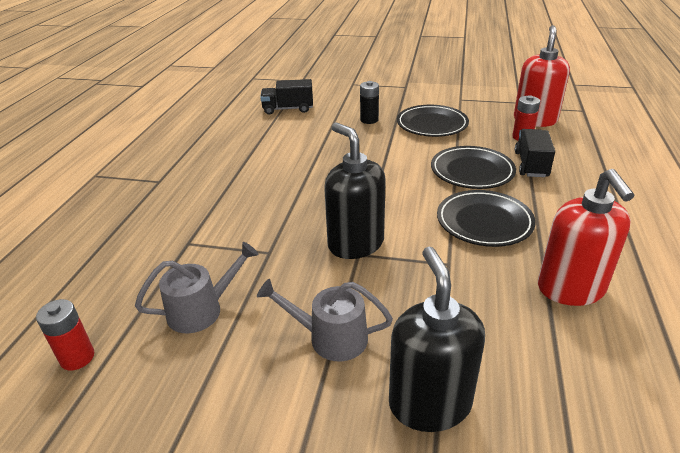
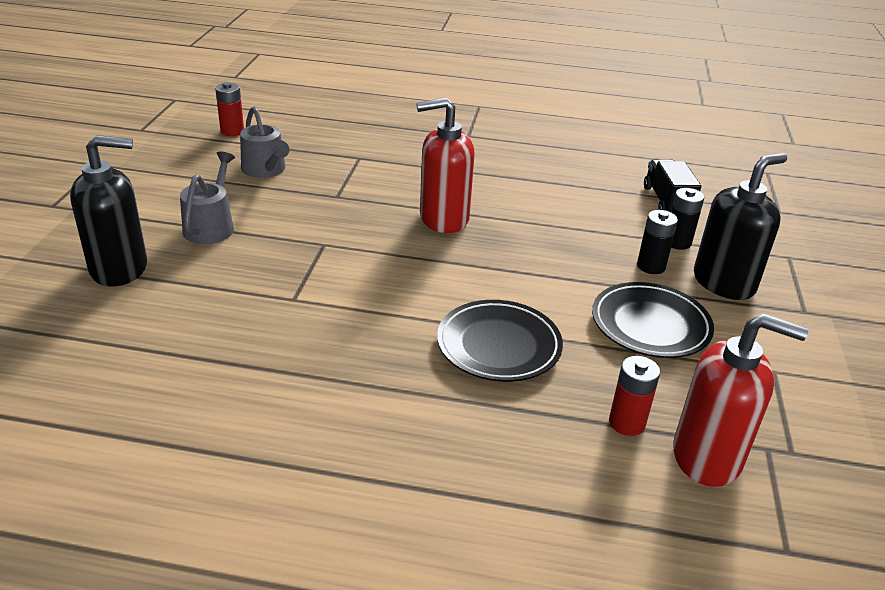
camera: 85 degrees right, 0 degrees up
black soap dispenser [324,123,386,259] -> black soap dispenser moved to [694,153,787,300]
black plate [437,190,536,247] -> none
black truck [515,129,555,177] -> none
red soap dispenser [538,169,634,306] -> red soap dispenser moved to [416,98,475,233]
none -> black battery [671,188,704,250]

